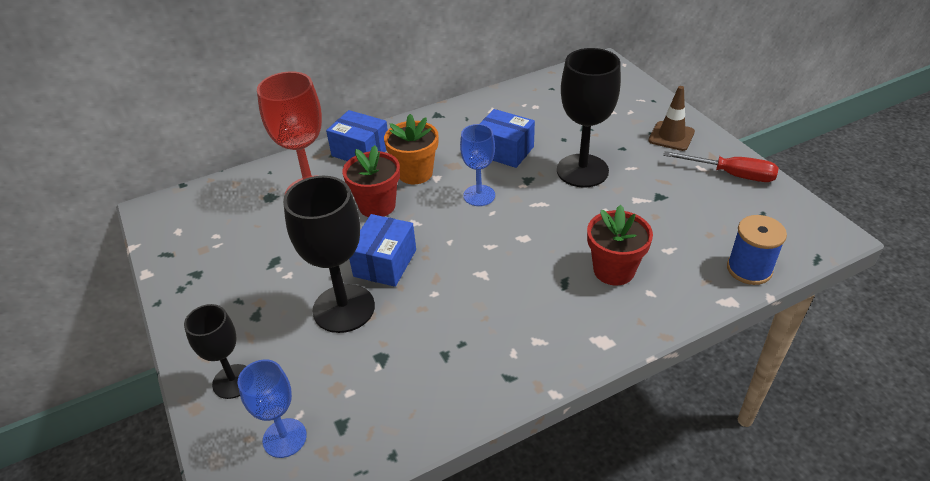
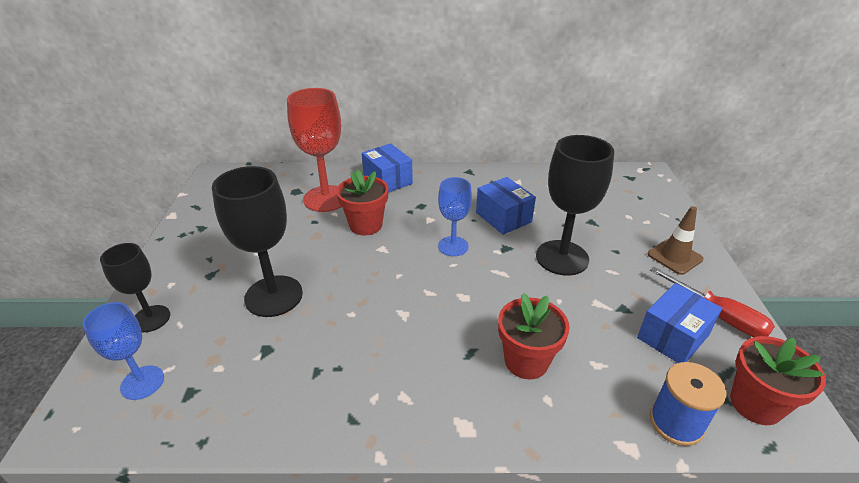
camera: 25 degrees right, 5 degrees down
blue box [349,214,416,287] -> blue box moved to [637,283,723,363]
orange flower pot [384,114,438,184] -> none
none -> red flower pot [730,336,826,425]

